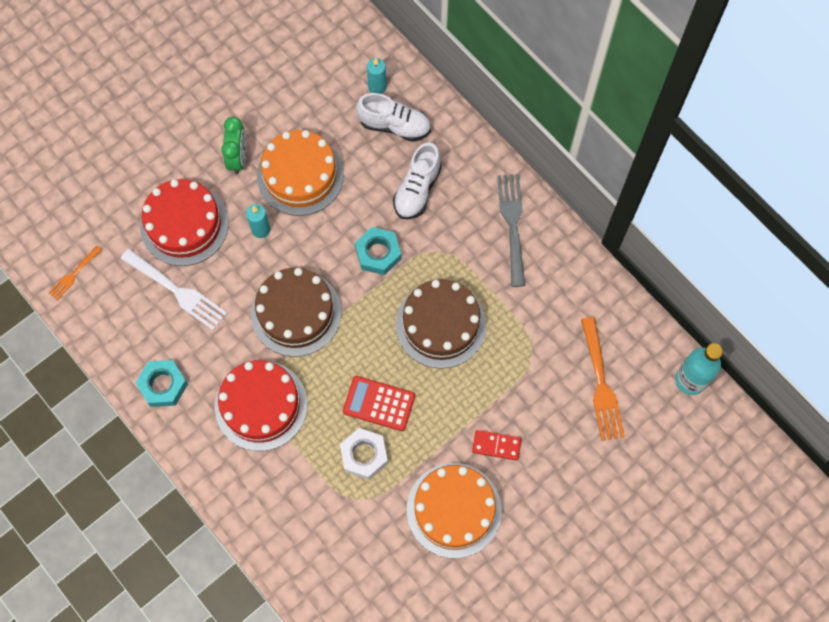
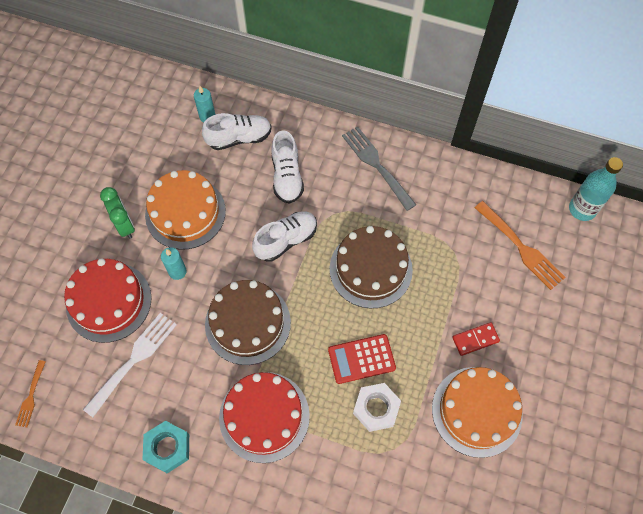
camera: 30 degrees left, 5 degrees down
white fork [121,249,227,330] -> white fork turned 60 degrees counterclockwise [83,313,177,417]
turquoise nut [355,227,401,275] -> white shoe [252,211,317,262]

